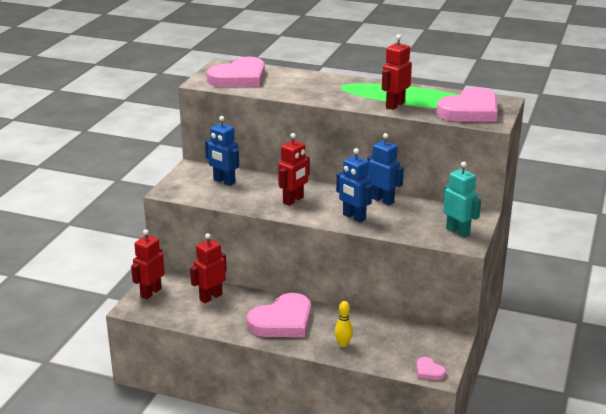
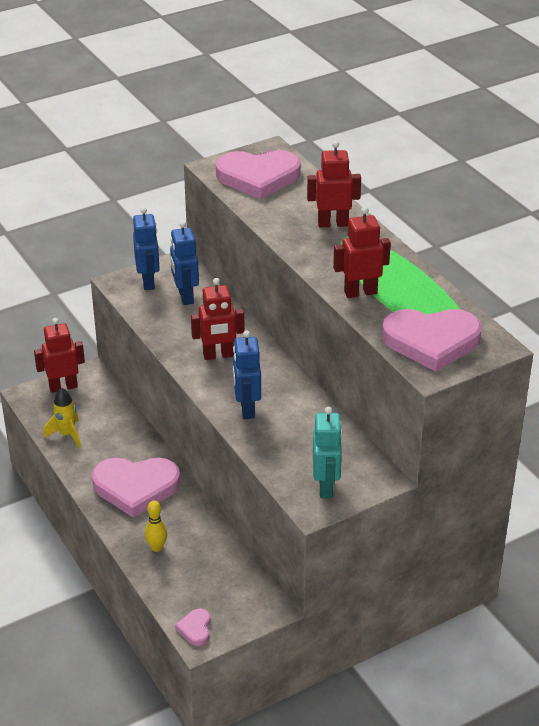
camera: 40 degrees right, 10 degrees up
red robot [190,233,227,303] -> red robot moved to [307,141,361,227]
blue robot [367,133,404,205] -> blue robot moved to [133,207,160,290]
none -> yellow rocket [43,387,81,448]

